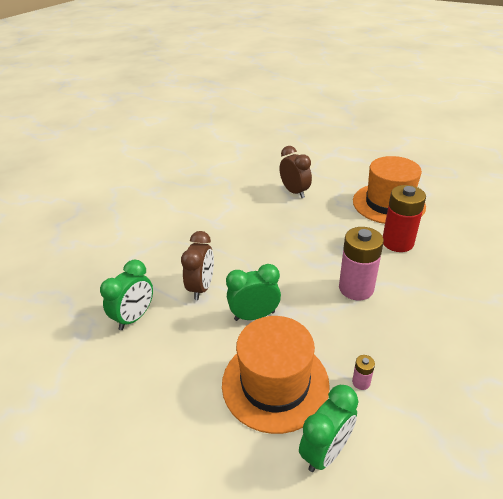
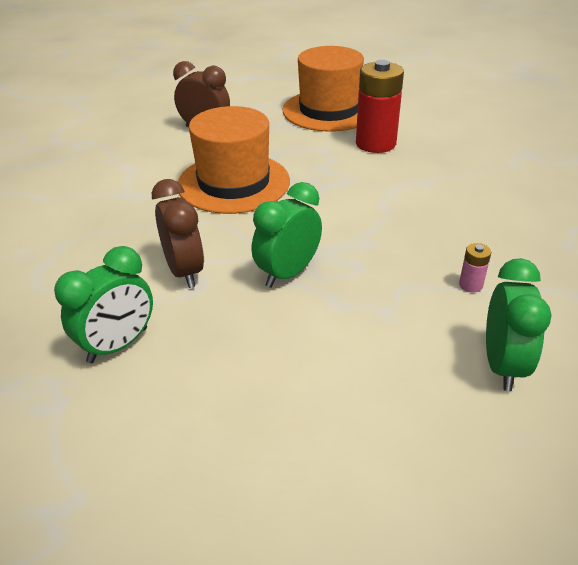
camera: 35 degrees left, 0 degrees up
green clock [100,260,153,330] -> green clock turned 45 degrees clockwise [54,246,153,363]
orange hat [222,316,330,434] -> orange hat moved to [178,106,290,214]
pink battery [339,227,384,300] -> none

